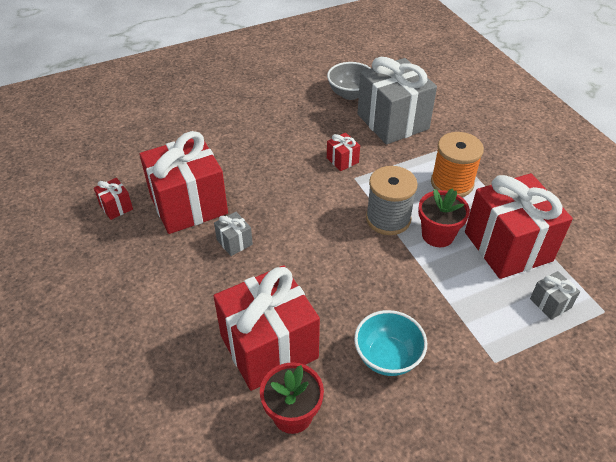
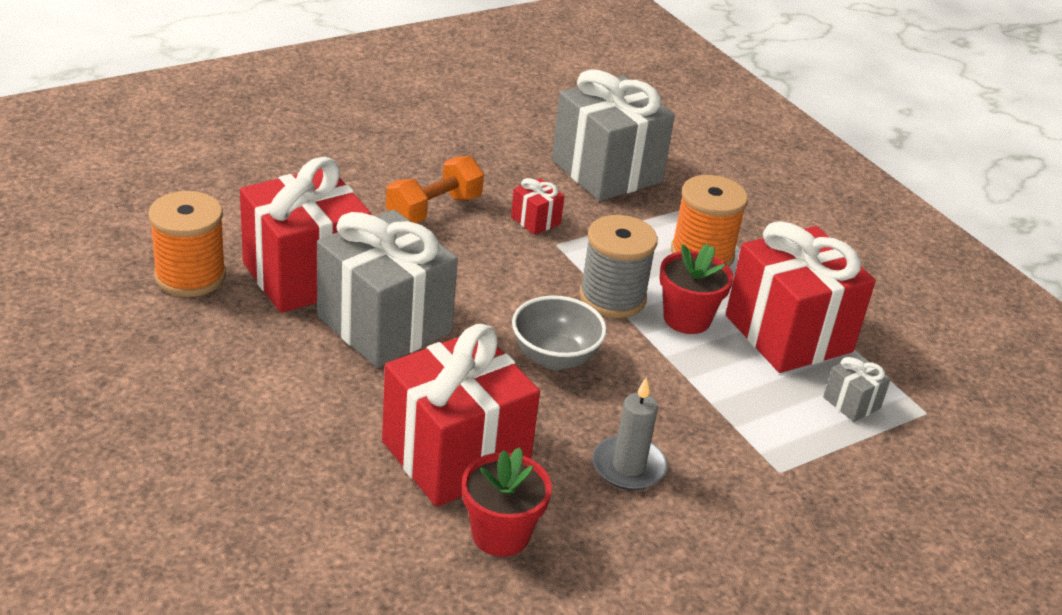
camera: 10 degrees left, 10 degrees down
red gift [94,178,133,220] -> orange spool [149,191,226,297]
grey gift [214,212,253,256] -> grey gift [317,210,458,368], size x2.40
grey bowl [327,62,371,100] -> grey bowl moved to [512,295,607,370]
turquoise bowl [354,310,427,376] -> grey candle [592,377,668,490]
none -> orange dumbbell [386,156,484,223]

